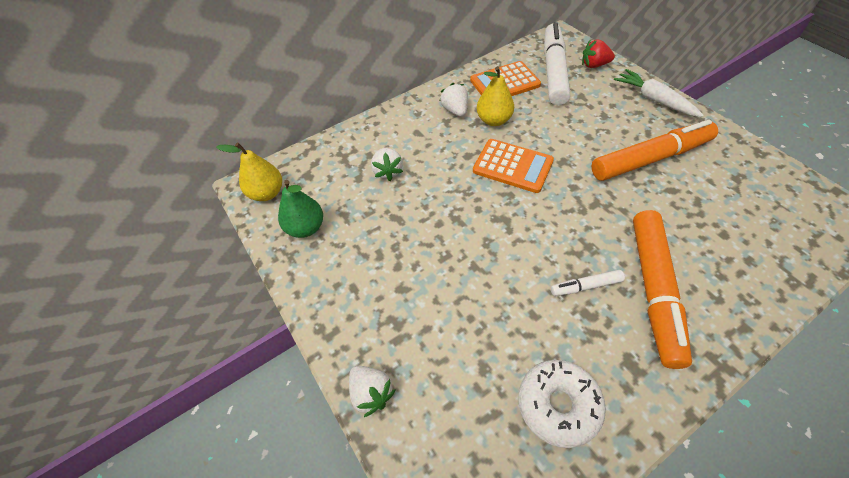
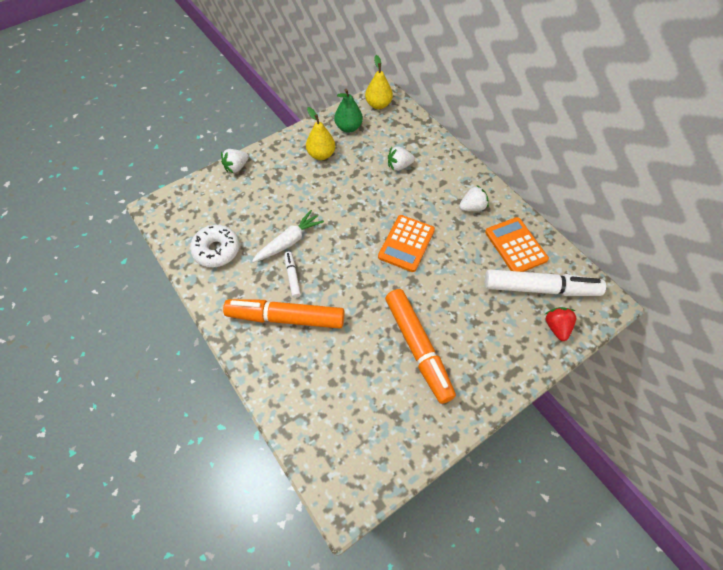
camera: 85 degrees right, 5 degrees up
yellow pear [477,66,514,126] -> yellow pear moved to [306,107,335,160]
white carrot [614,69,704,117] -> white carrot moved to [252,210,324,263]

